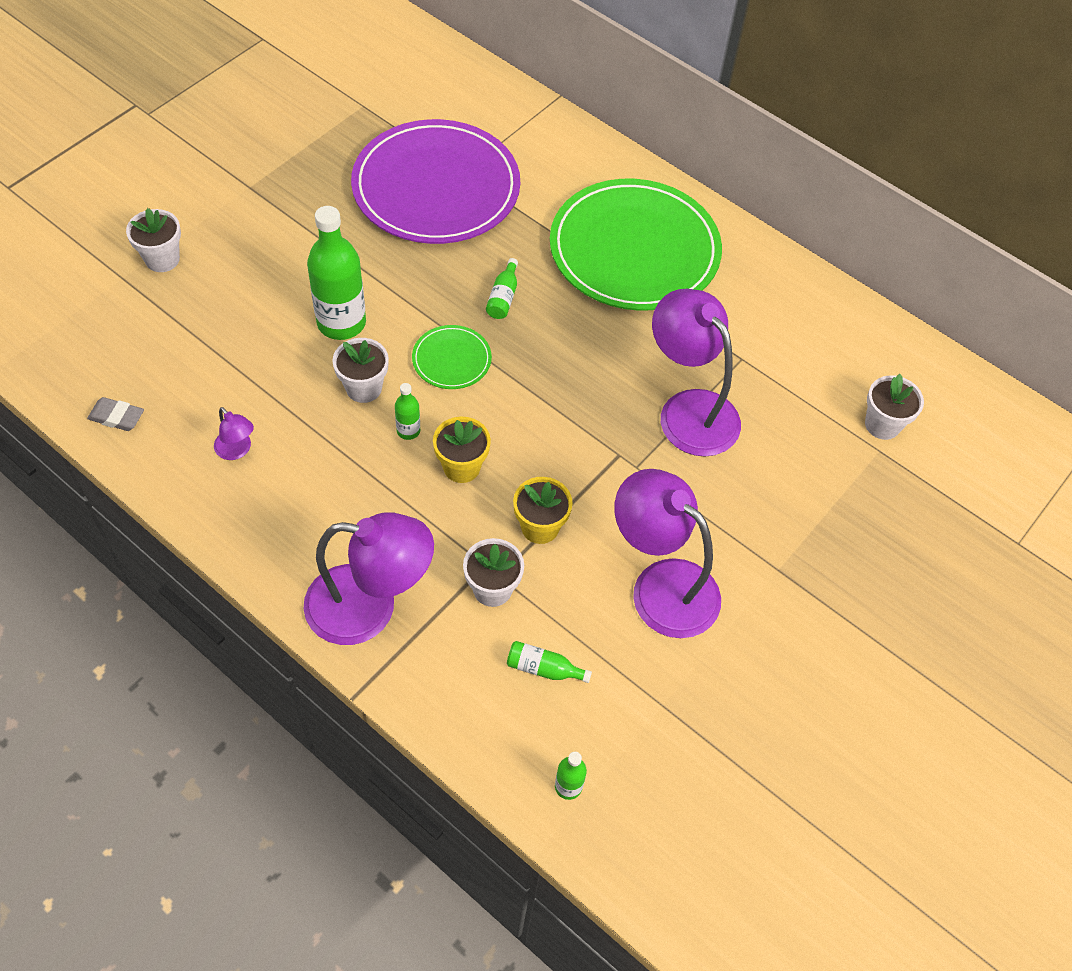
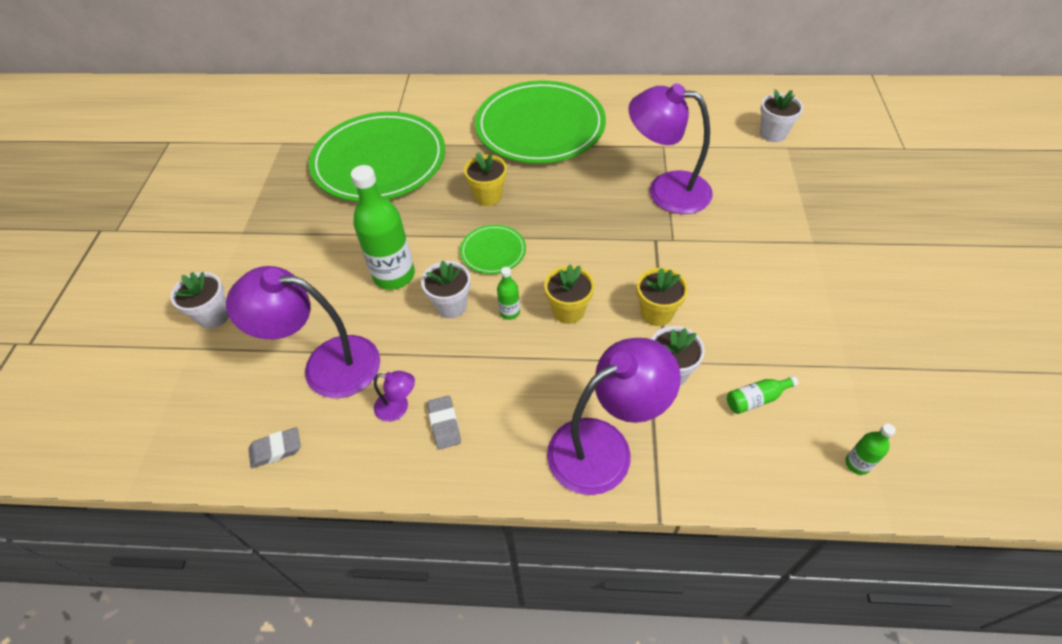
camera: 30 degrees left, 5 degrees down
purple plate [351,119,520,244] -> green plate [309,112,445,202]
green bottle [486,258,518,319] -> yellow flower pot [464,152,507,206]
purple lamp [614,469,721,638] -> purple lamp moved to [226,266,380,398]
none -> grey eraser [427,396,461,449]

